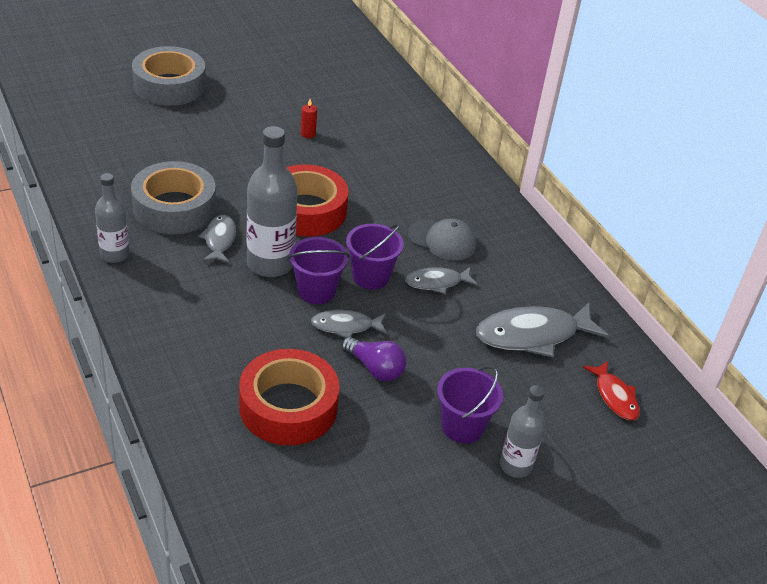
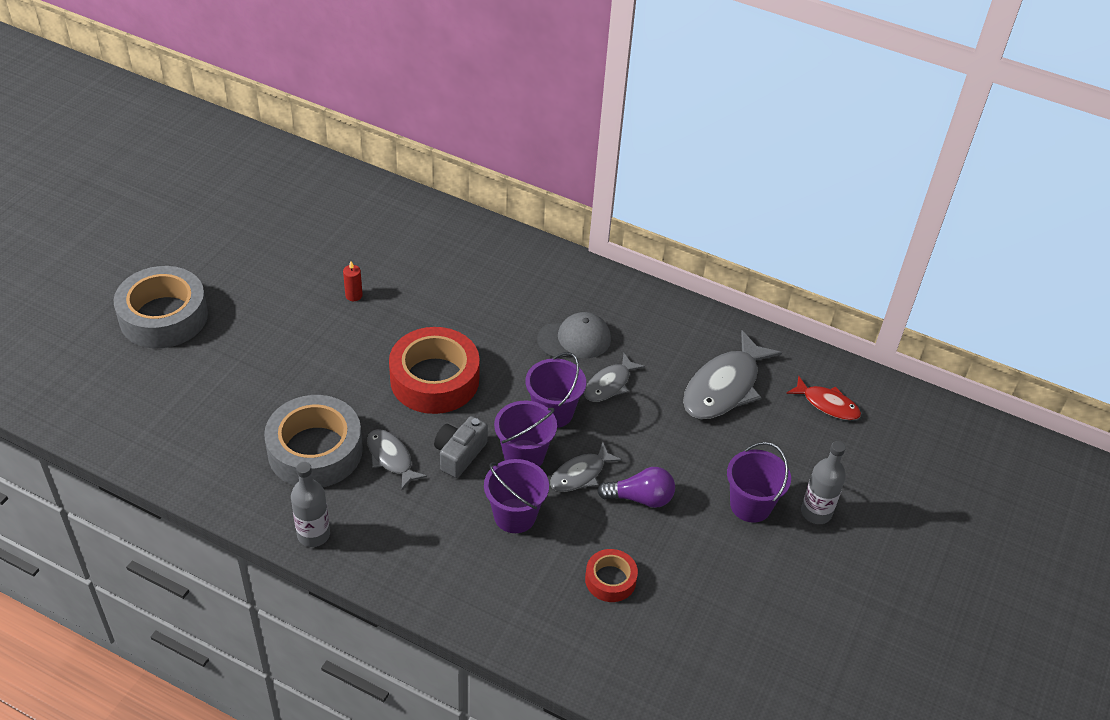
camera: 35 degrees left, 5 degrees up
red tape [239,349,340,446] -> red tape [585,549,638,602], size x0.51
grey bottle [247,126,298,277] -> grey camera [434,416,488,478]
none -> purple bucket [484,459,549,533]

